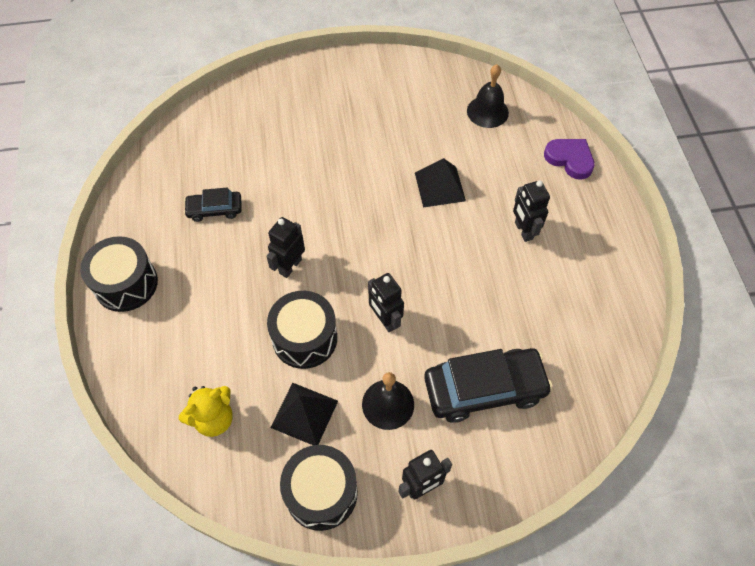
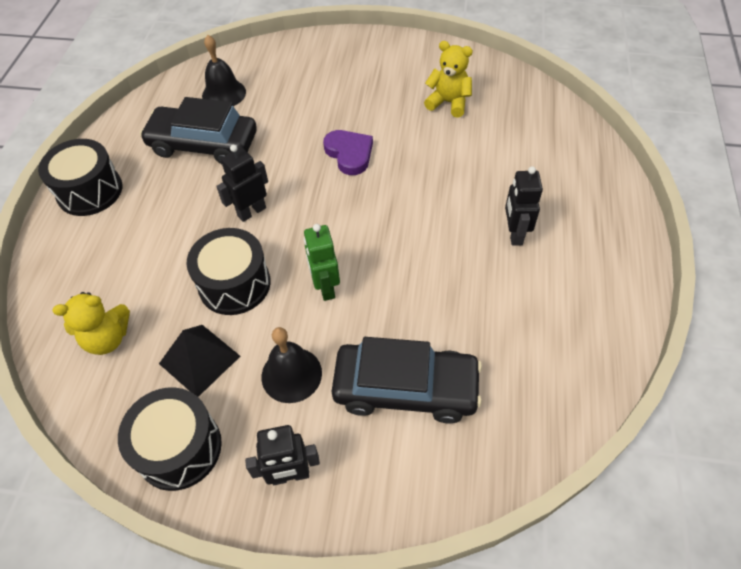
camera: 20 degrees right, 5 degrees down
black car [184,187,242,222] -> black car [140,97,257,164], size x1.87
black robot [368,273,404,332] -> green robot [304,224,340,301]
black pyramid [415,158,466,207] -> none
black bell [467,64,509,128] -> black bell moved to [202,35,246,106]
purple heart [544,139,595,180] -> purple heart moved to [323,130,373,175]
none -> yellow teddy bear [424,41,473,117]

